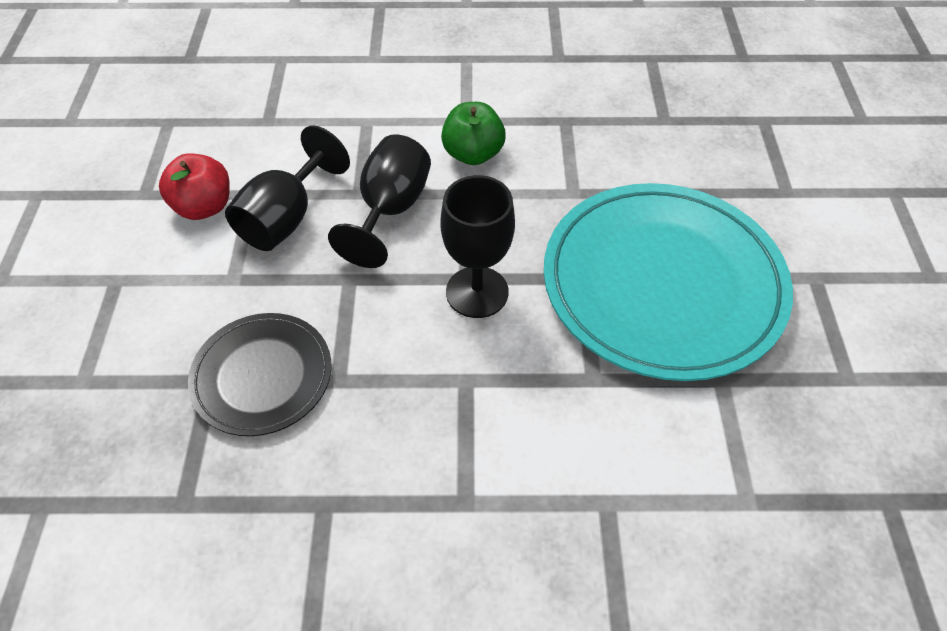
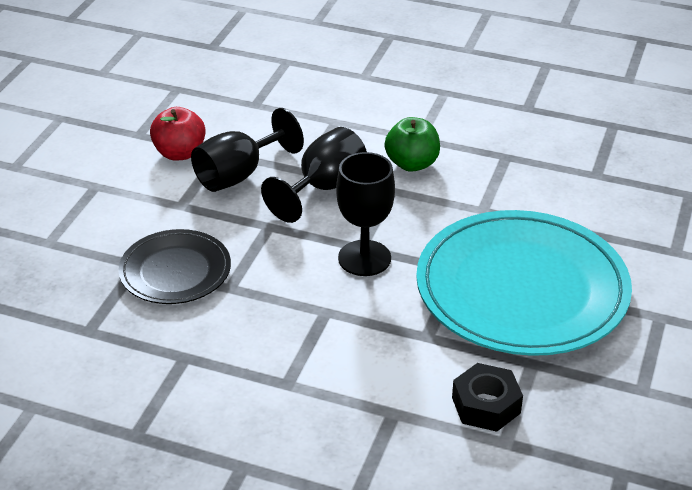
camera: 20 degrees right, 15 degrees down
none -> black nut [452,363,523,432]

